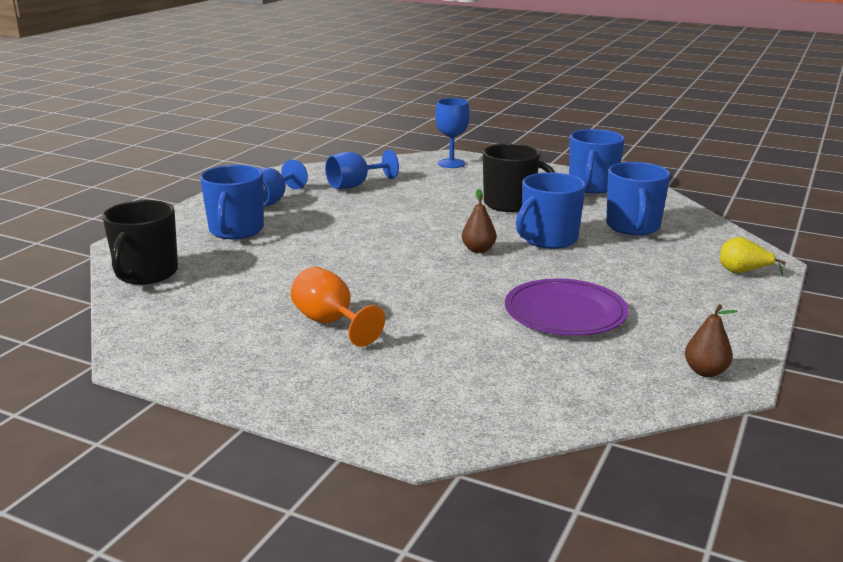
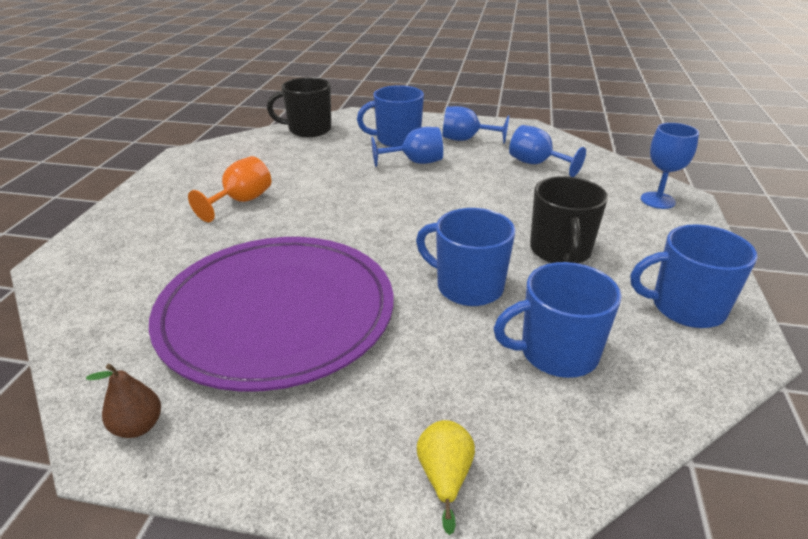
camera: 75 degrees right, 10 degrees up
brown pear [462,189,496,253] -> none
purple plate [505,278,629,336] -> purple plate [149,237,393,392], size x1.81
none -> blue goblet [371,127,443,167]

